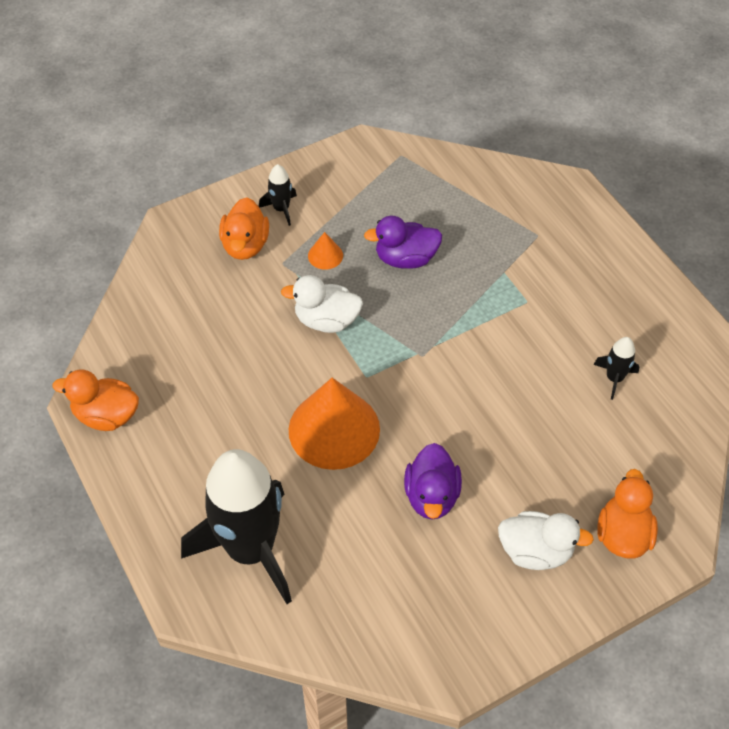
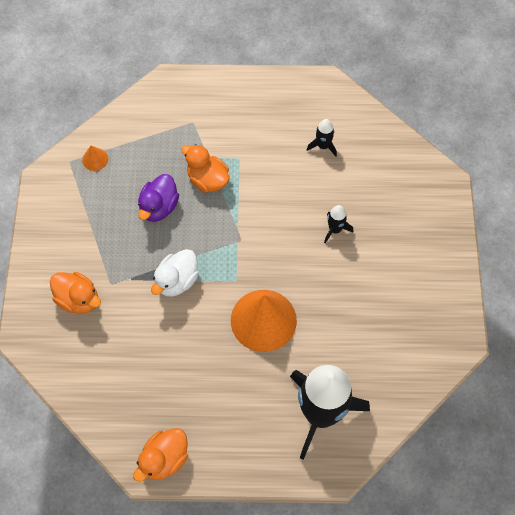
camera: 60 degrees left, 10 degrees up
black rocket [259,164,297,226] -> black rocket moved to [324,205,353,243]
orange cone [308,232,343,270] -> orange cone moved to [82,146,108,171]
purple duck [404,443,462,519] -> none
white duck [498,511,594,570] -> none
orange duck [597,469,658,559] -> orange duck moved to [181,144,230,193]

